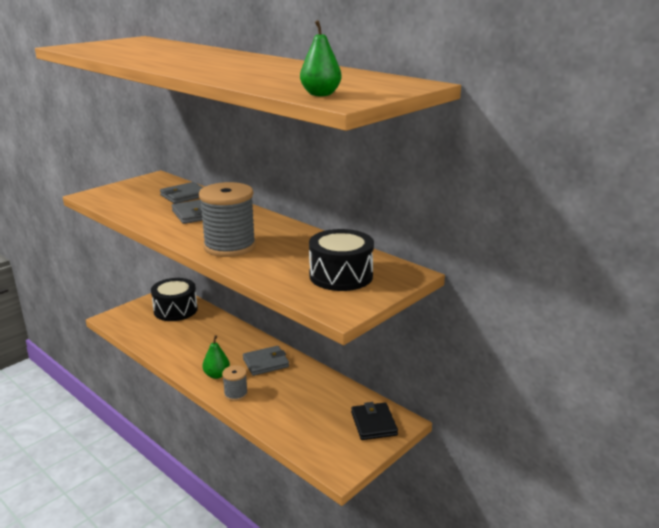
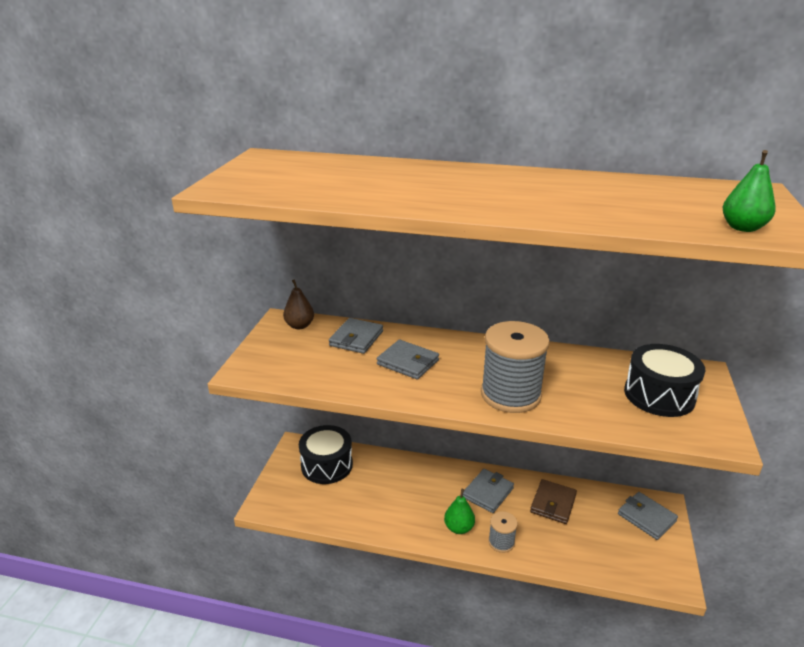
camera: 30 degrees left, 5 degrees up
black wallet [351,402,398,440] -> grey wallet [618,492,678,540]
none -> brown pear [283,279,314,329]
none -> brown wallet [530,479,577,524]

